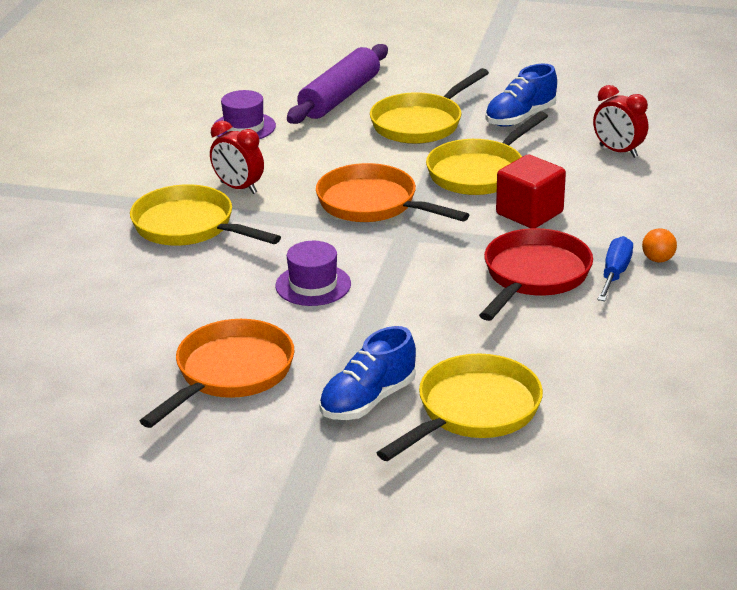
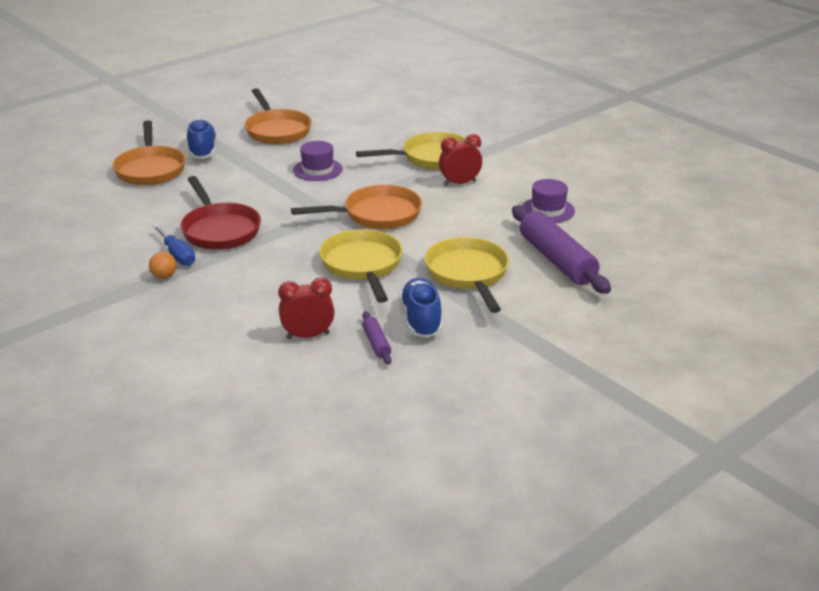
camera: 125 degrees right, 0 degrees up
yellow pan [377,354,543,461] -> orange pan [112,121,186,185]
red cube [496,155,566,228] -> none
none -> purple rolling pin [362,311,392,365]

